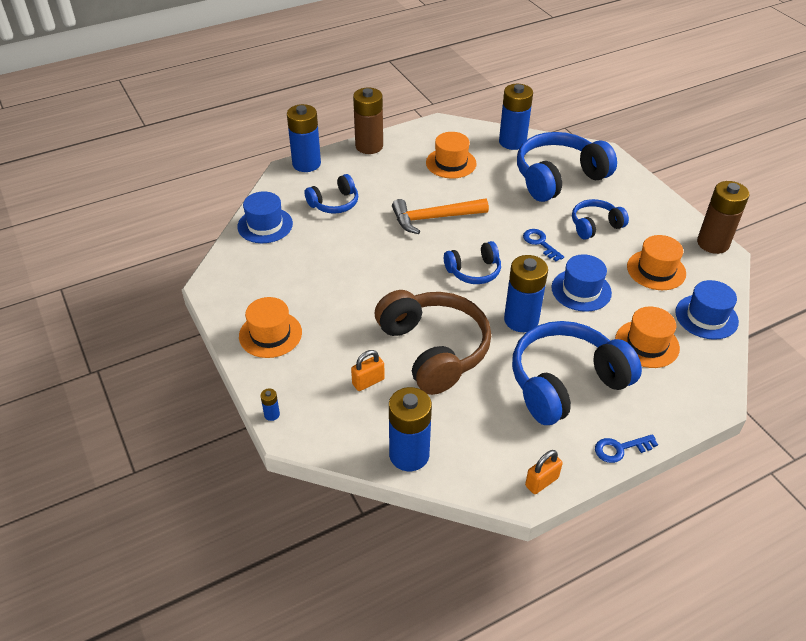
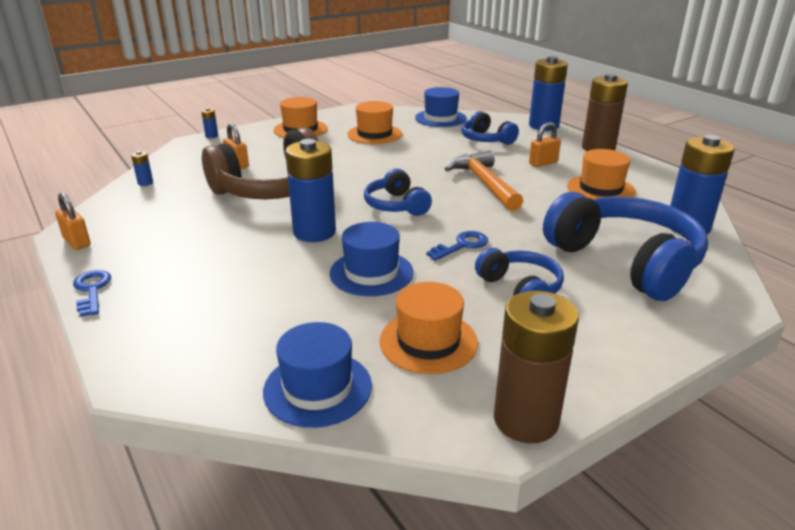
camera: 85 degrees right, 15 degrees down
blue battery [389,387,432,471] -> blue battery [131,151,153,186], size x0.40
blue headphones [512,321,642,425] -> none
orange hat [615,306,680,368] -> orange hat moved to [347,101,402,144]
none -> orange padlock [529,122,561,167]

